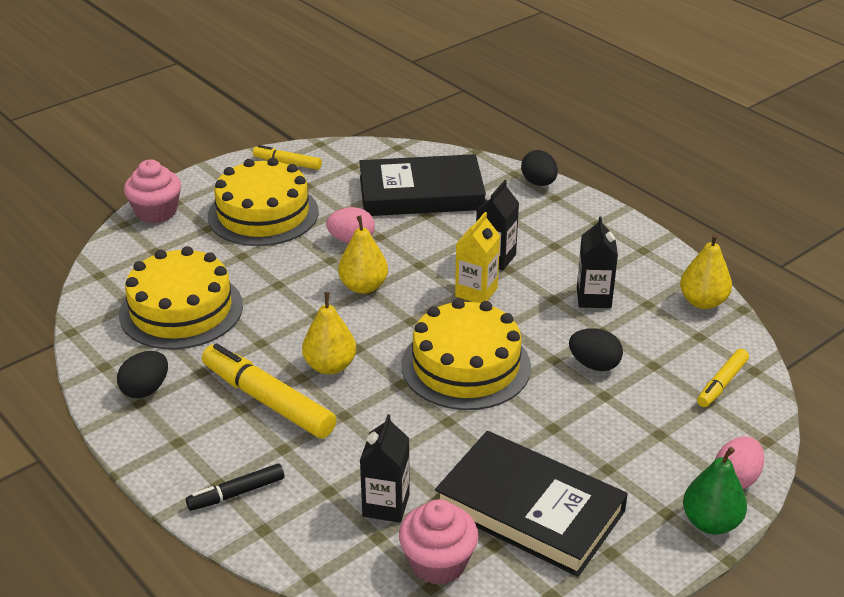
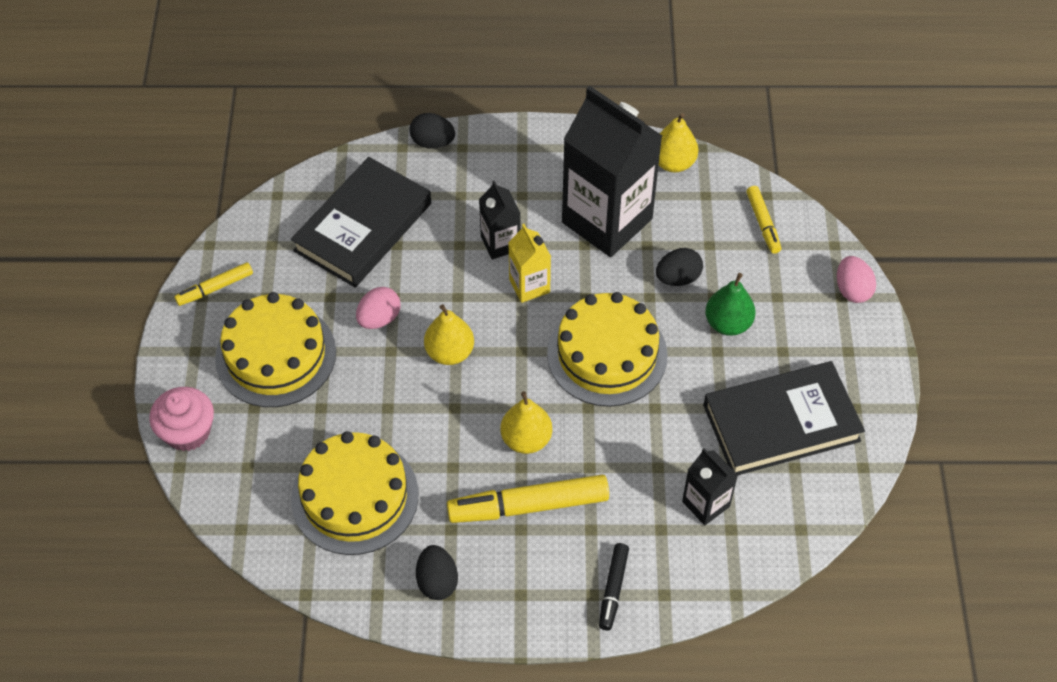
camera: 50 degrees left, 20 degrees up
pink cupcake [399,499,478,585] -> none
black carton [577,216,618,308] -> black carton [562,86,662,257], size x2.13
green pear [683,447,747,535] -> green pear moved to [705,273,756,336]

